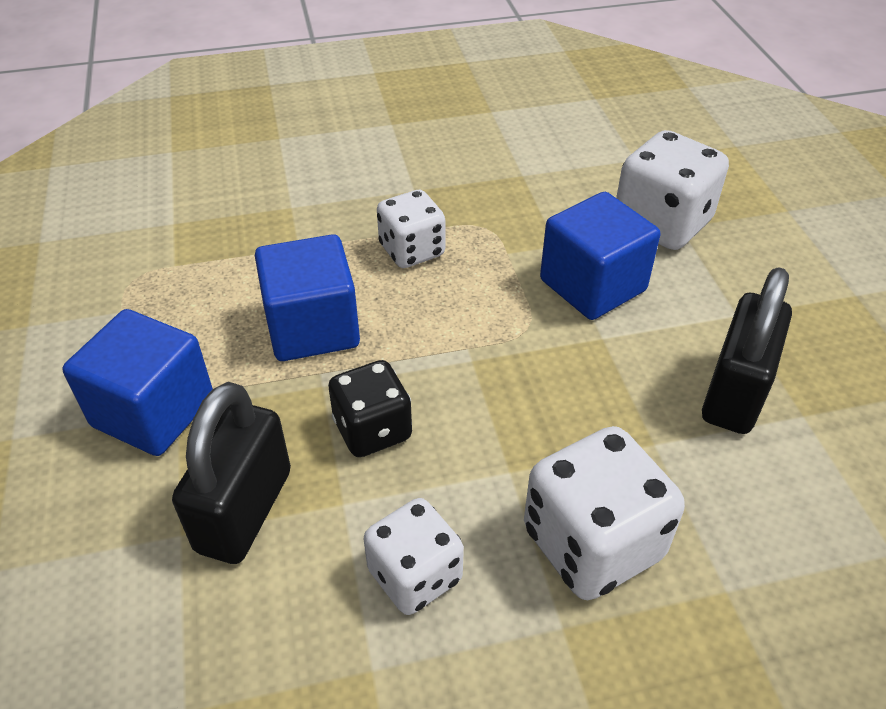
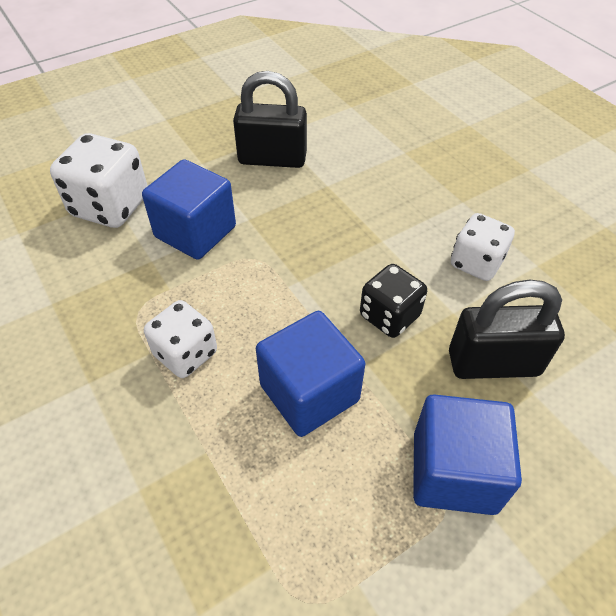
camera: 110 degrees left, 5 degrees up
white dice [524,426,685,600] -> none

